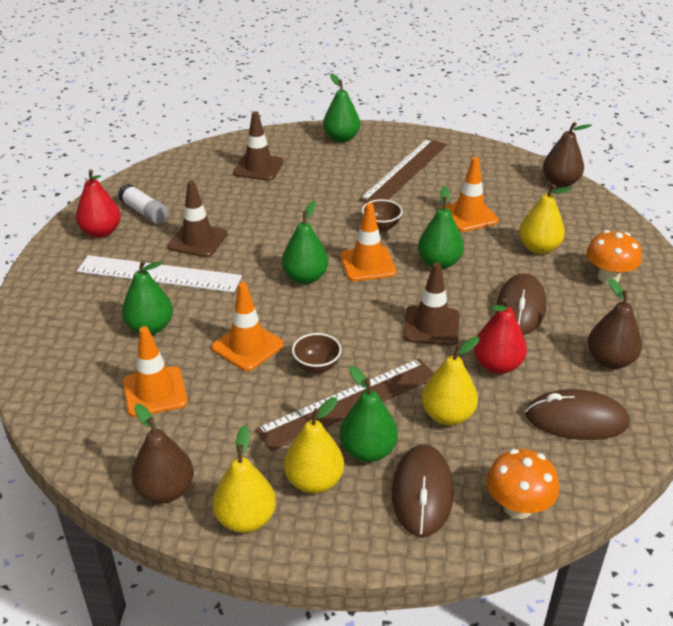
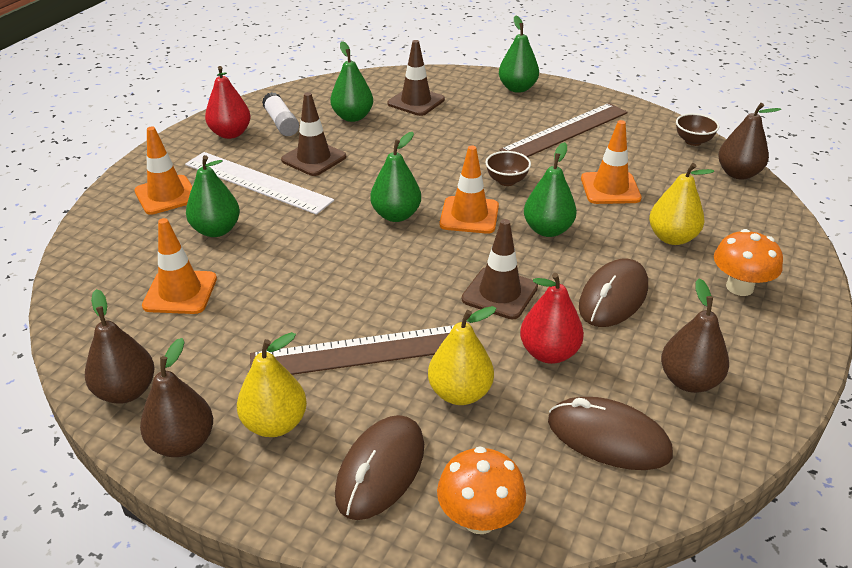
camera: 20 degrees right, 0 degrees up
orange traffic cone [211,282,284,371] -> orange traffic cone moved to [134,127,192,215]
yellow pear [213,425,276,533] -> brown pear [140,338,213,457]
brown bowl [292,333,342,374] -> brown bowl moved to [676,113,719,146]
green pear [340,366,398,462] -> green pear moved to [330,41,373,122]

